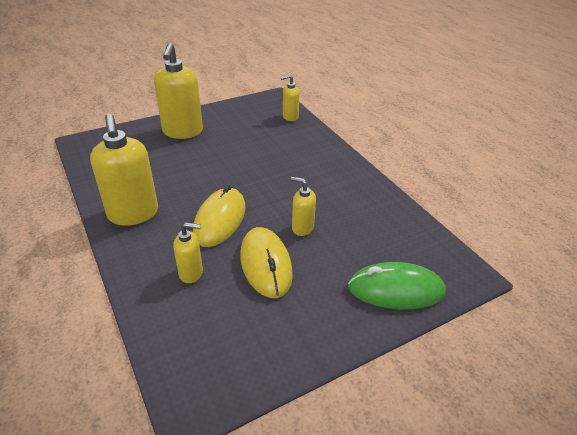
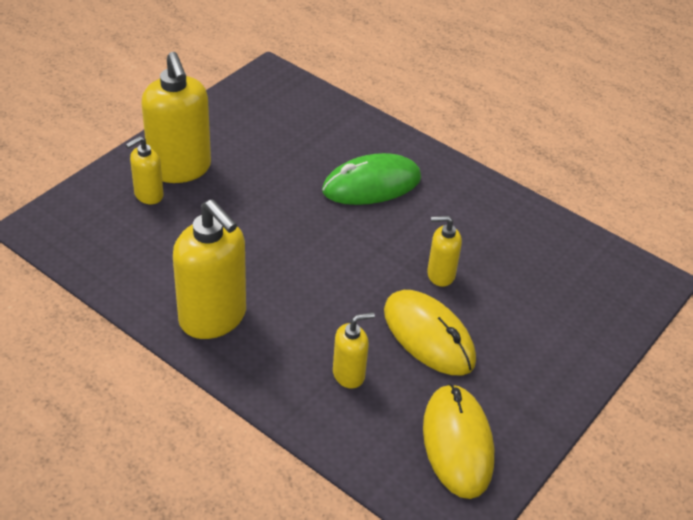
camera: 25 degrees left, 5 degrees up
yellow mouse [193,185,246,247] -> yellow mouse moved to [423,383,494,499]
yellow soap dispenser [281,75,300,121] -> yellow soap dispenser moved to [126,136,164,204]
green mouse [348,262,446,309] -> green mouse moved to [322,153,421,205]

